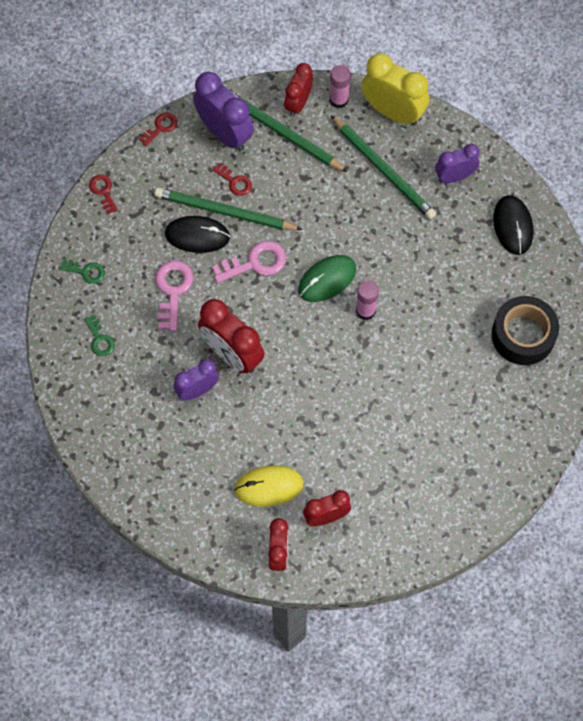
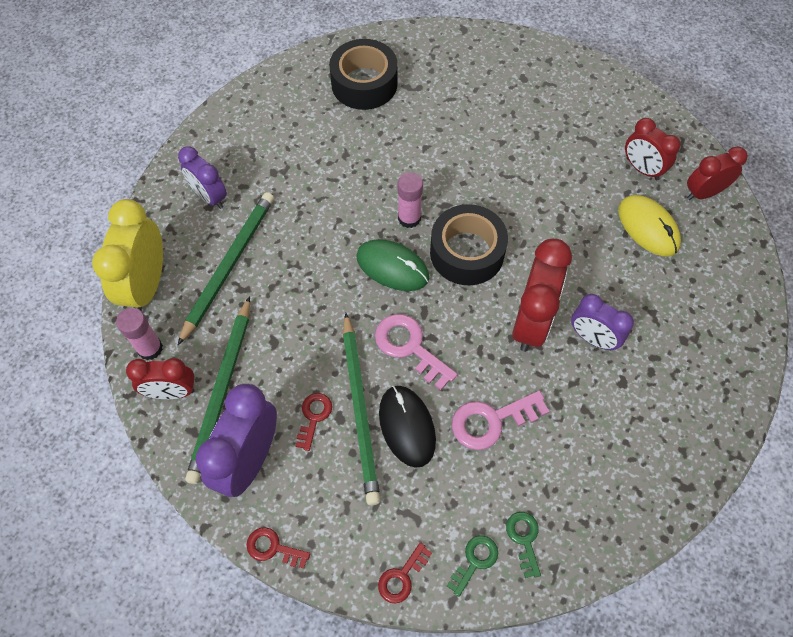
camera: 115 degrees left, 5 degrees down
green key [84,315,115,356] -> green key moved to [447,535,498,597]
black mouse [493,195,533,255] -> none
none -> black tape [430,204,508,285]

